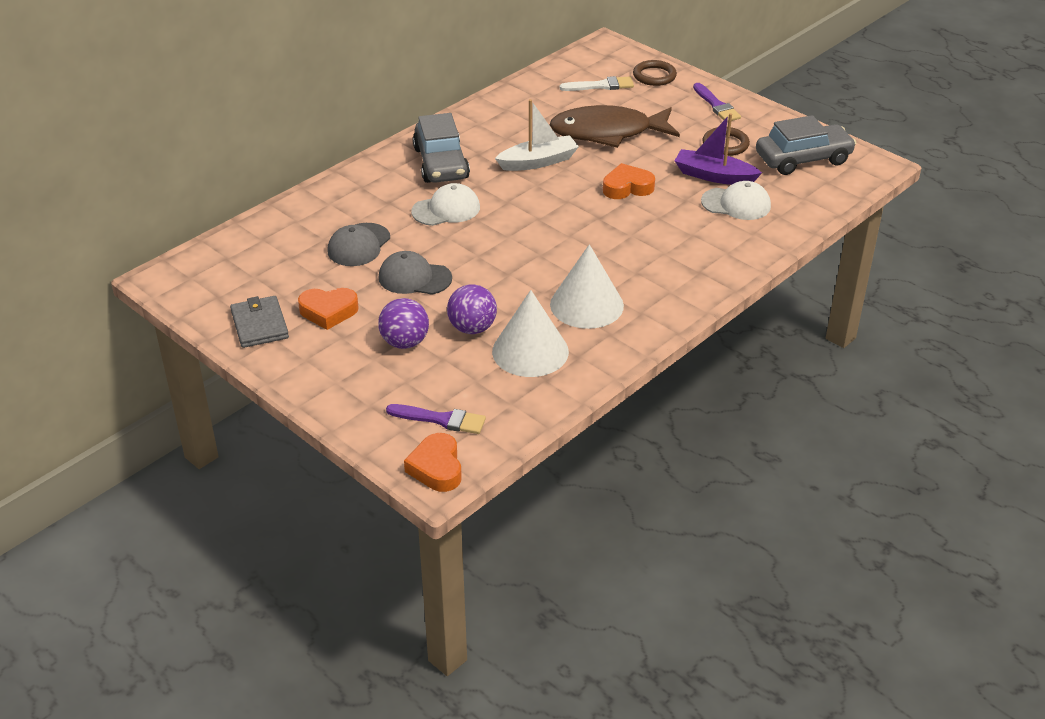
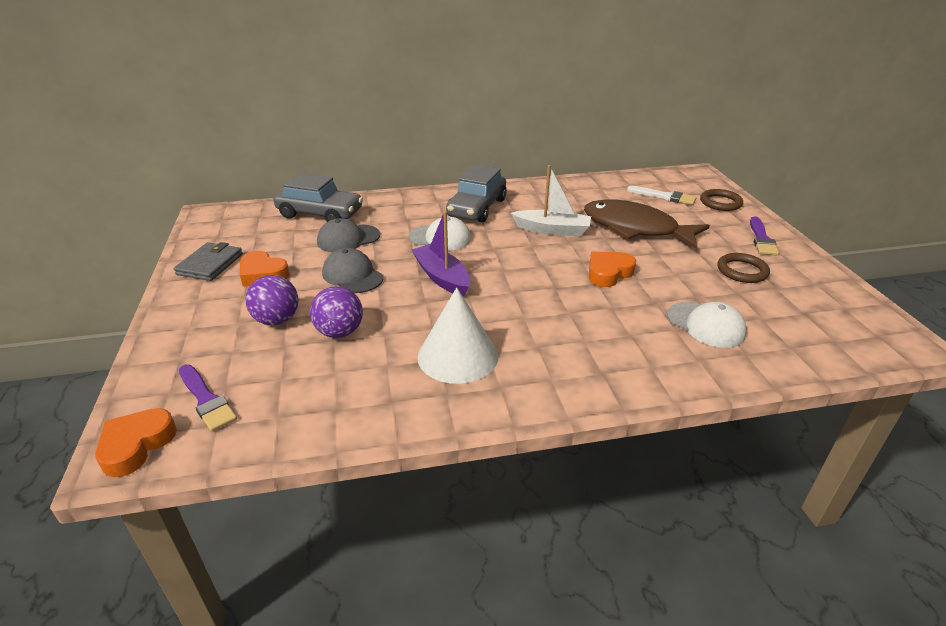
camera: 35 degrees right, 5 degrees down
white cone [492,290,569,377] -> none
orange heart [603,163,655,199] -> orange heart turned 60 degrees counterclockwise [589,252,636,287]
purple boat [675,113,762,185] -> purple boat moved to [412,212,470,297]
grey car [756,115,856,175] -> grey car moved to [273,173,363,222]

